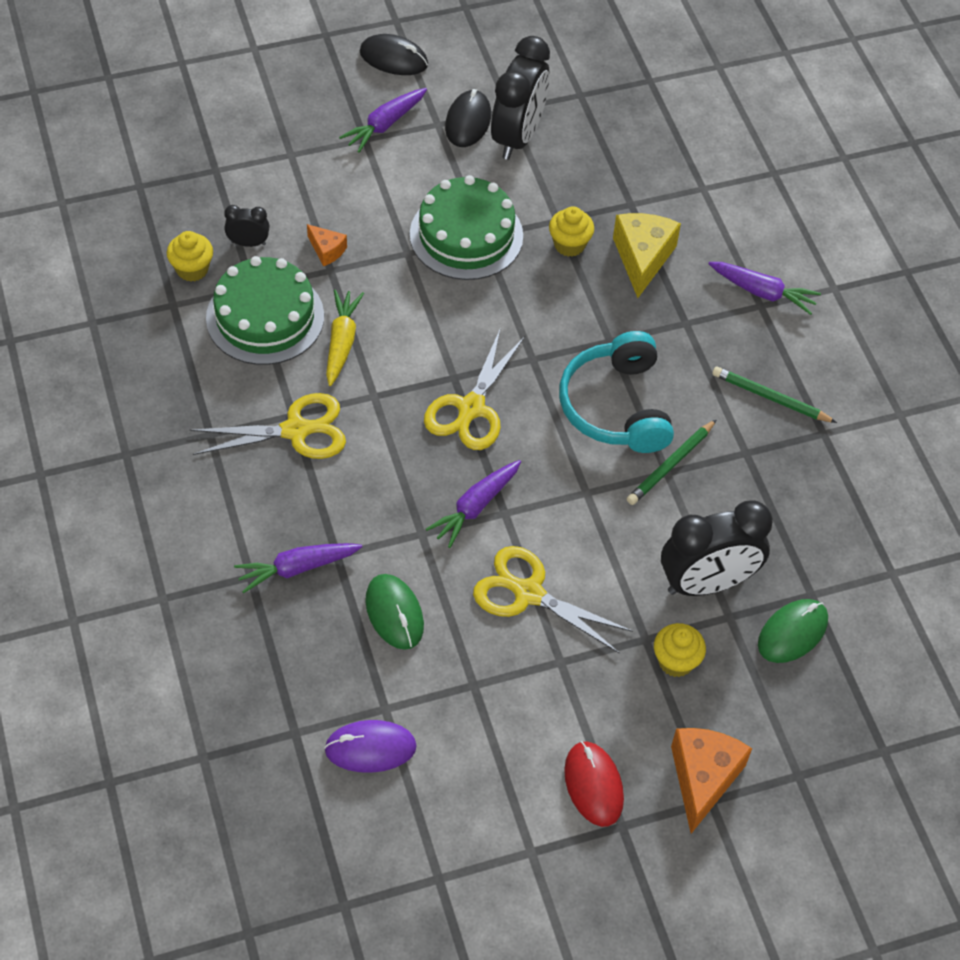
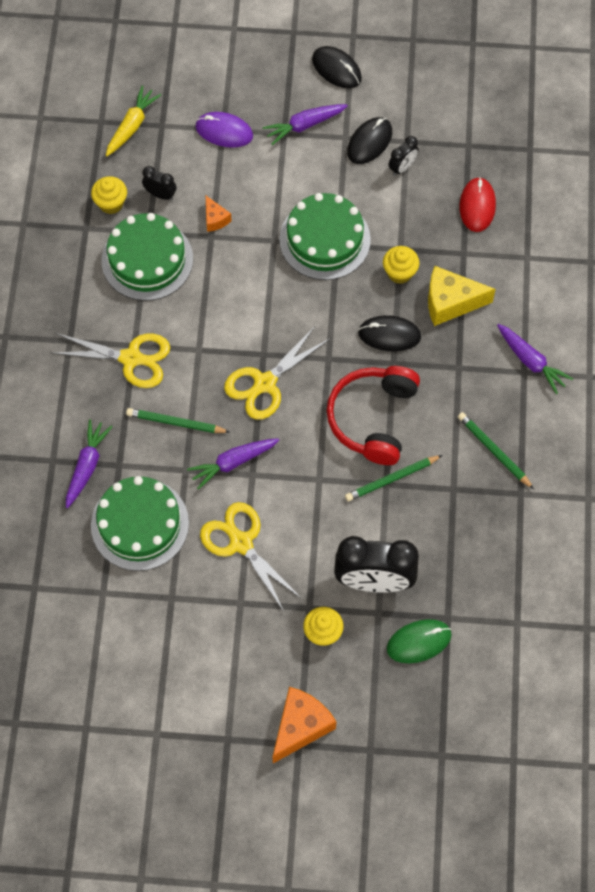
camera: 25 degrees right, 10 degrees up
purple carrot [234,543,362,593] -> purple carrot turned 105 degrees clockwise [66,419,113,508]
purple mouse [324,720,417,773] -> purple mouse moved to [195,112,253,148]
yellow carrot [326,289,364,386] -> yellow carrot moved to [106,85,161,156]
green mouse [365,574,424,650] -> green cake [91,476,189,571]
black clock [491,36,550,160] -> black clock [388,136,418,176], size x0.46
turquoise headphones [559,331,674,453] -> red headphones [327,366,420,465]
red mouse [564,741,624,827] -> red mouse moved to [459,177,496,232]
yellow cheese [613,213,681,298] -> yellow cheese turned 120 degrees counterclockwise [428,266,496,326]
none -> green pencil [126,408,230,433]
none -> black mouse [358,315,421,351]

